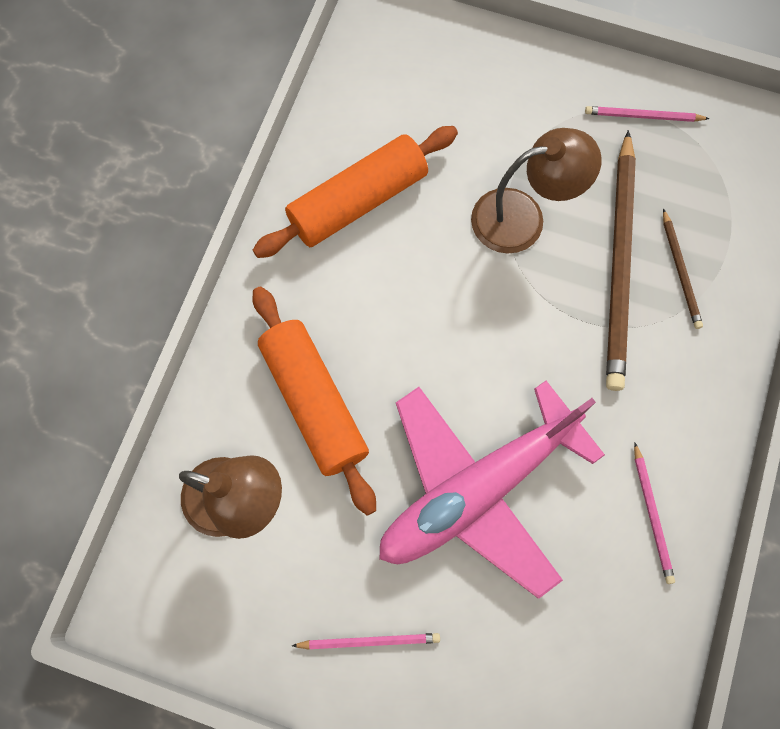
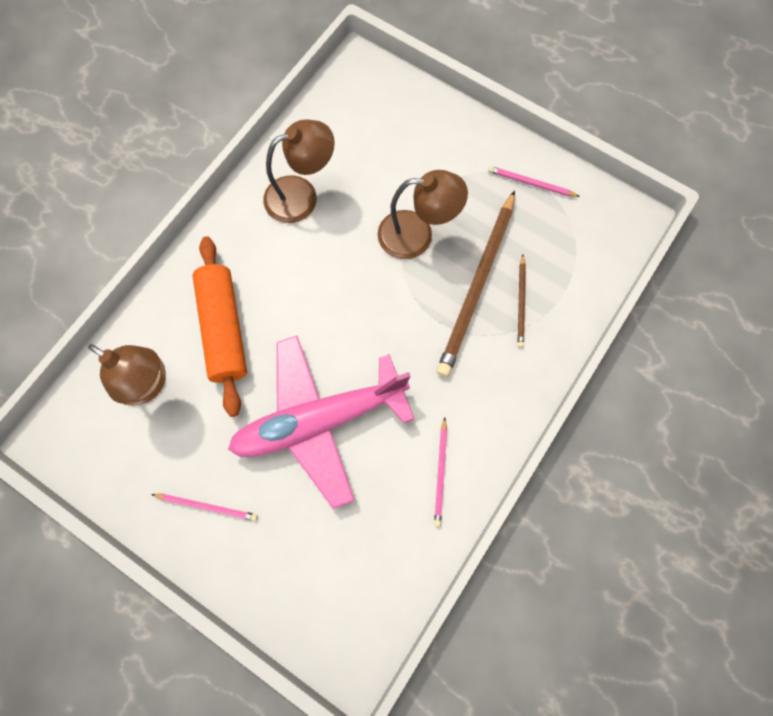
camera: 15 degrees right, 0 degrees up
orange rolling pin [253,126,458,258] -> brown lamp [263,119,335,223]

